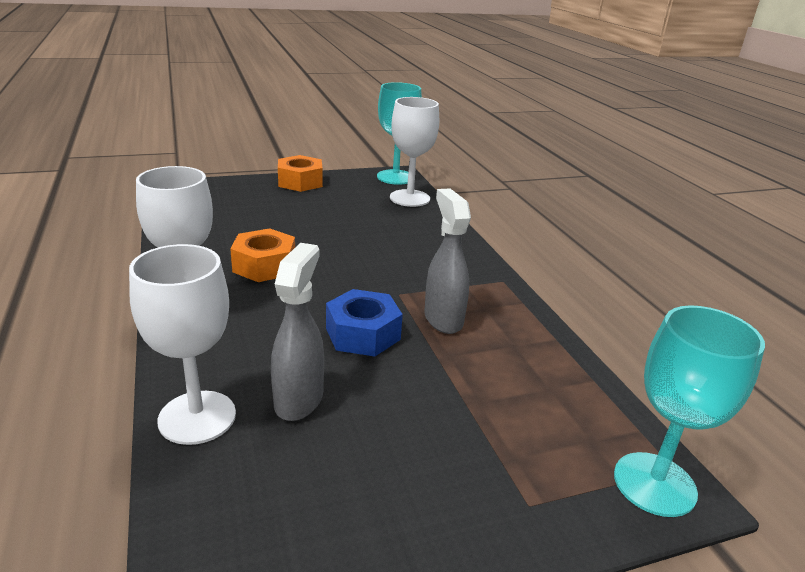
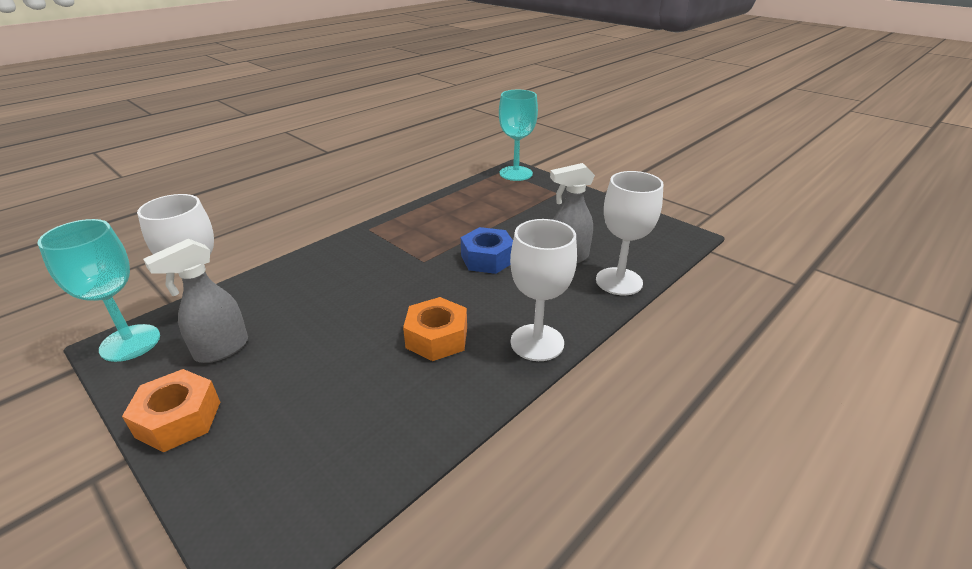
camera: 115 degrees left, 5 degrees up
grey spray bottle [424,188,471,334] -> grey spray bottle moved to [143,239,248,363]

